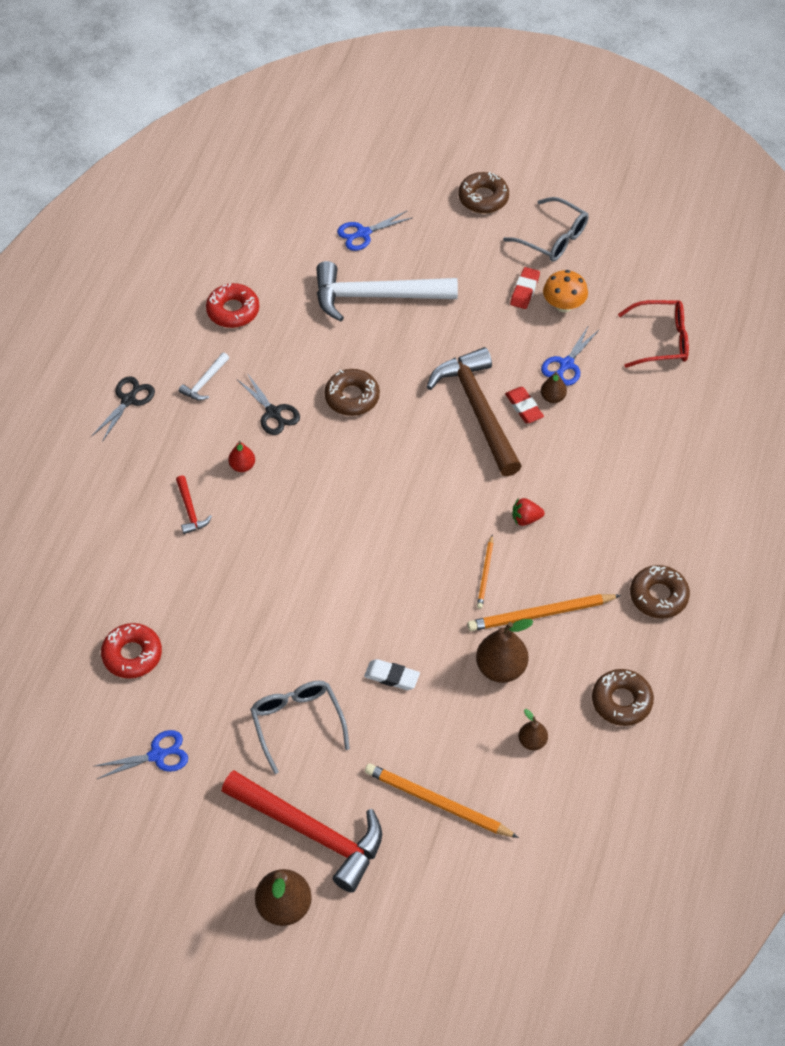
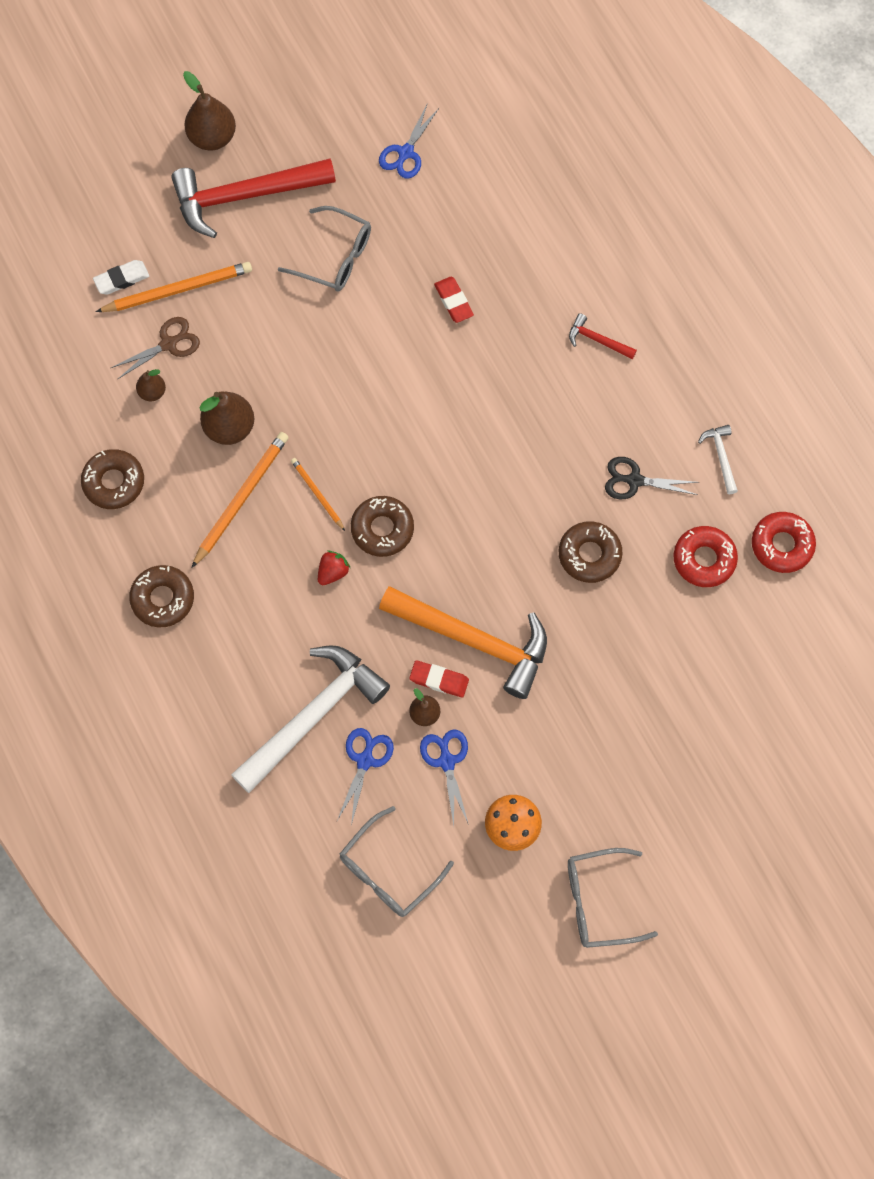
camera: 135 degrees right, 15 degrees up
black scissors [91,376,155,442] -> none
red donut [101,623,162,679] -> red donut moved to [674,526,738,587]
red pear [228,441,255,472] -> none
white hammer [316,261,458,322] -> white hammer moved to [231,645,390,793]
blue scissors [337,211,413,251] -> blue scissors moved to [337,728,394,825]
white eraser [364,659,420,690] -> white eraser moved to [93,260,149,295]
brown hammer [427,347,522,476] -> orange hammer [379,586,547,699]
brown donut [458,172,509,213] -> brown donut moved to [351,496,414,557]
red eraser [510,267,540,309] -> red eraser moved to [434,277,474,323]
red glasses [618,300,689,368] -> grey glasses [340,806,454,917]
none -> brown scissors [111,317,200,379]

